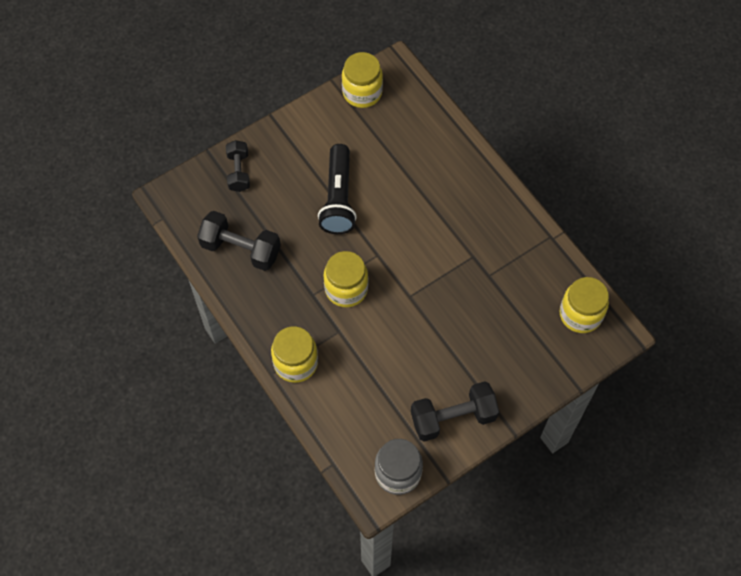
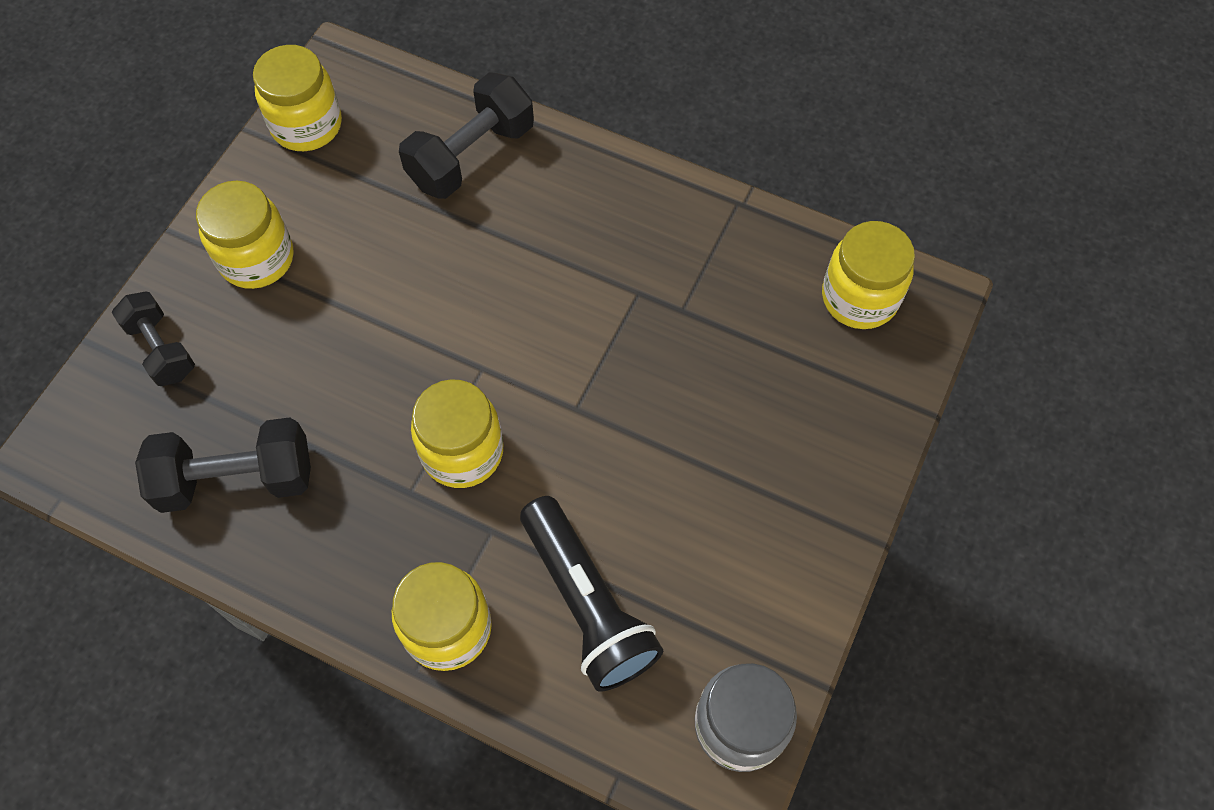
camera: 30 degrees left, 0 degrees up
black flashlight [318,144,357,234] -> black flashlight moved to [520,496,663,692]
black dumbbell [411,381,499,442] -> black dumbbell moved to [399,72,534,199]
none -> yellow jar [196,181,294,289]

